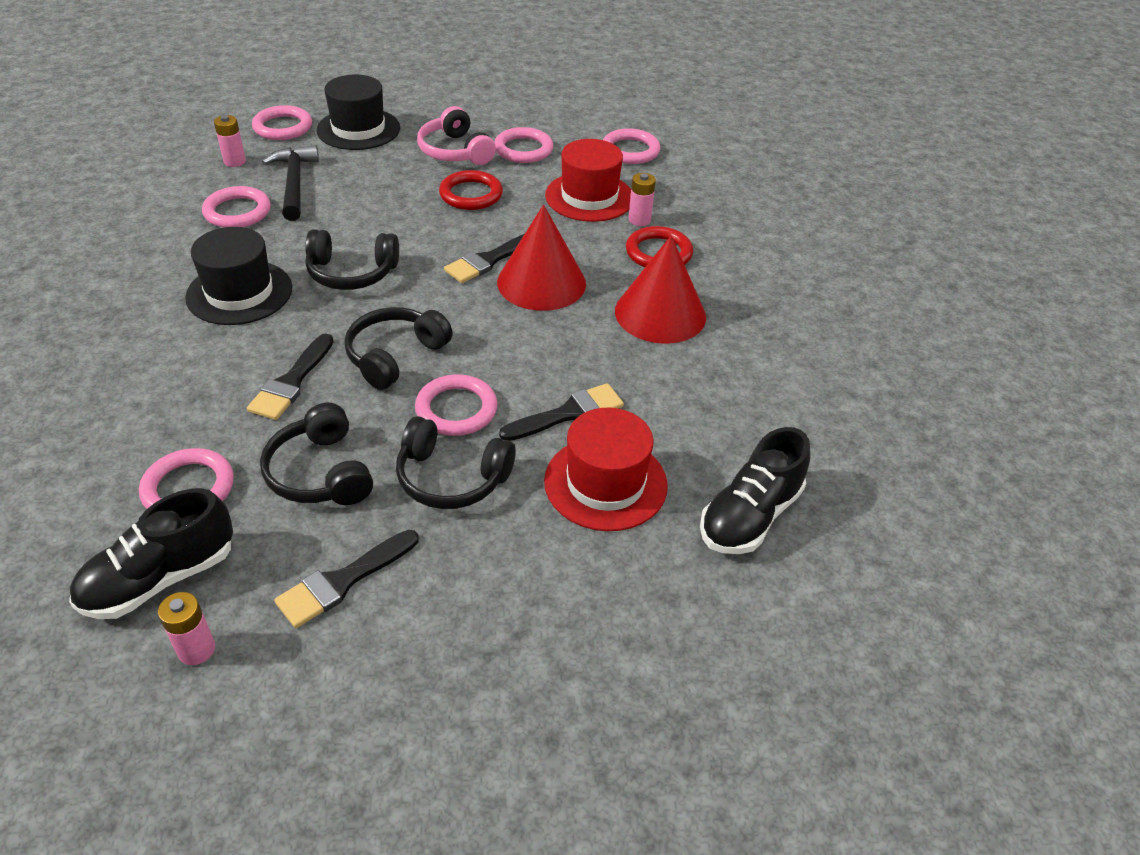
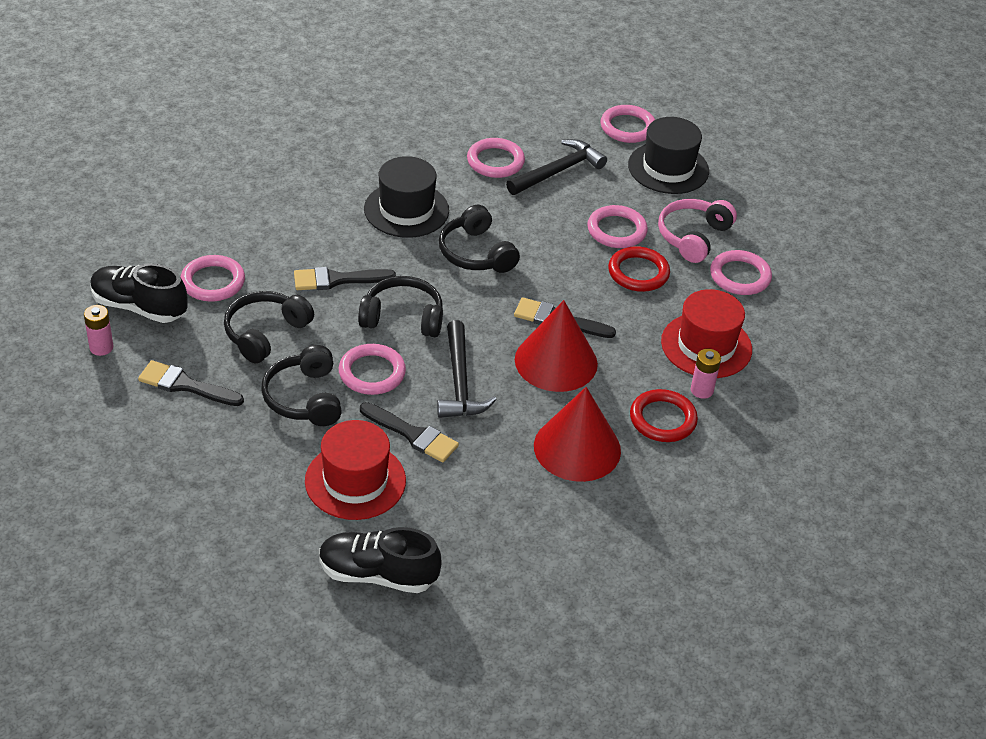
camera: 60 degrees right, 0 degrees up
pink battery [214,115,246,167] -> none
pink ring [603,128,660,164] -> pink ring moved to [587,205,648,248]
none -> black hammer [437,320,497,418]

